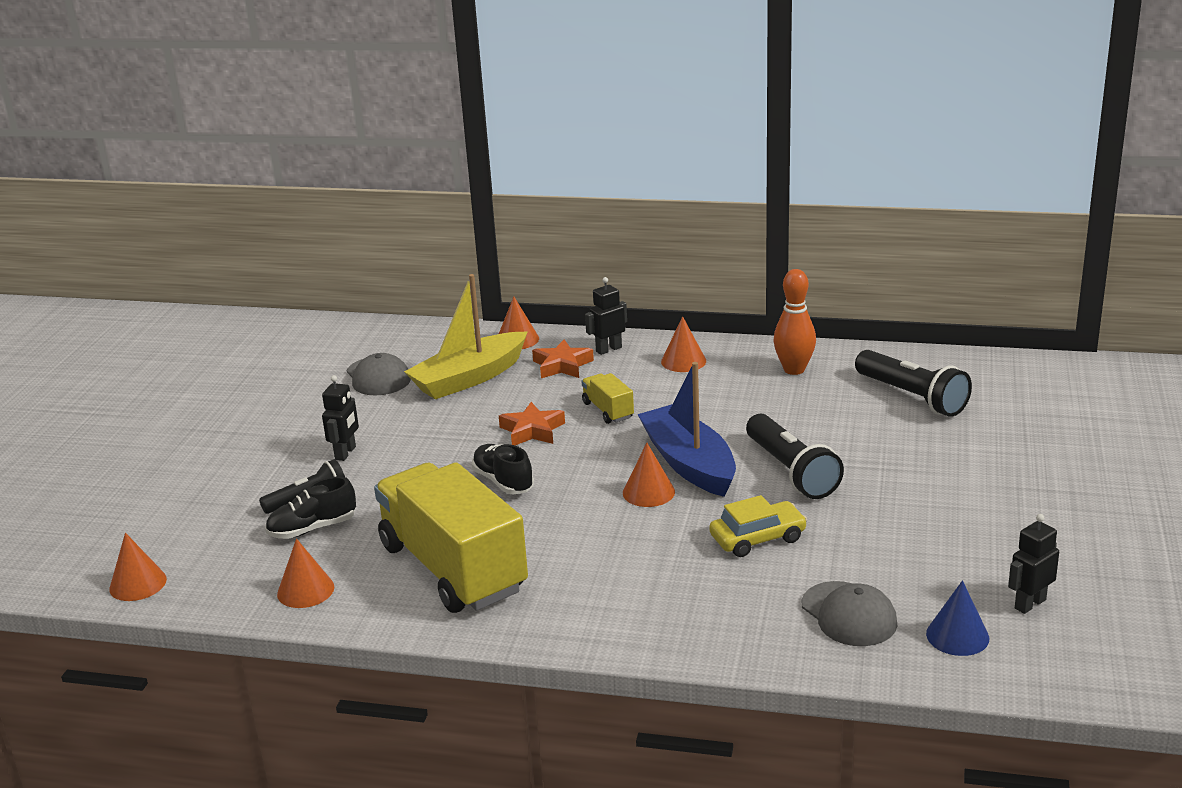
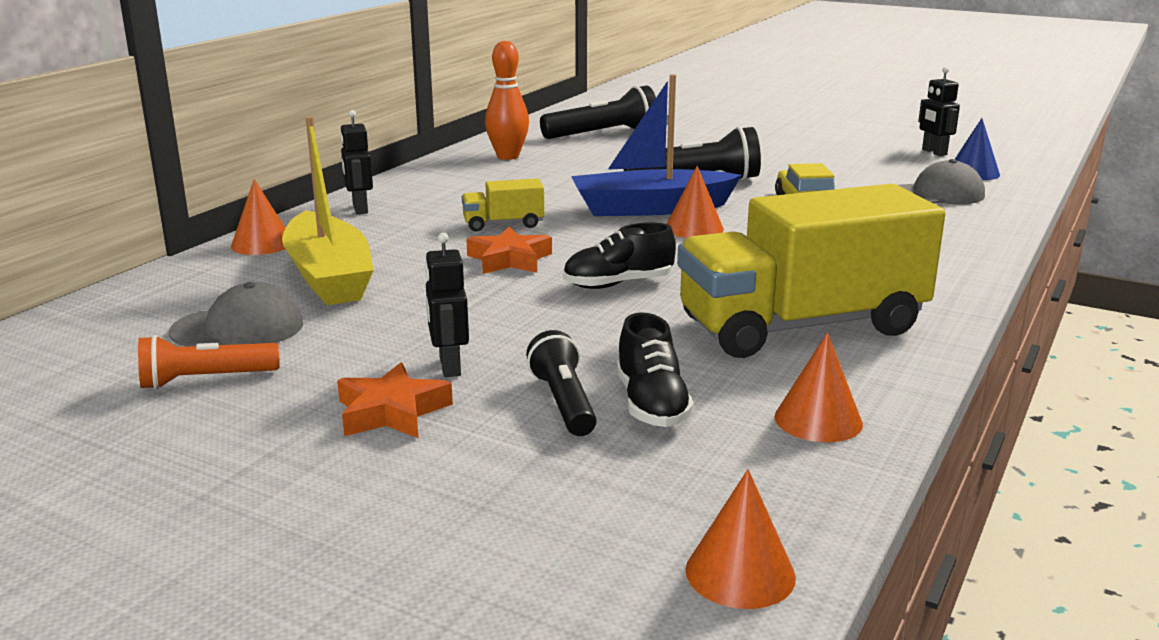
camera: 75 degrees left, 5 degrees down
black robot [322,375,359,461] -> black robot turned 135 degrees counterclockwise [425,233,469,377]
orange star [532,339,594,378] -> orange star moved to [337,363,453,438]
orange cone [661,316,706,372] -> none
none -> orange flashlight [138,335,280,389]

